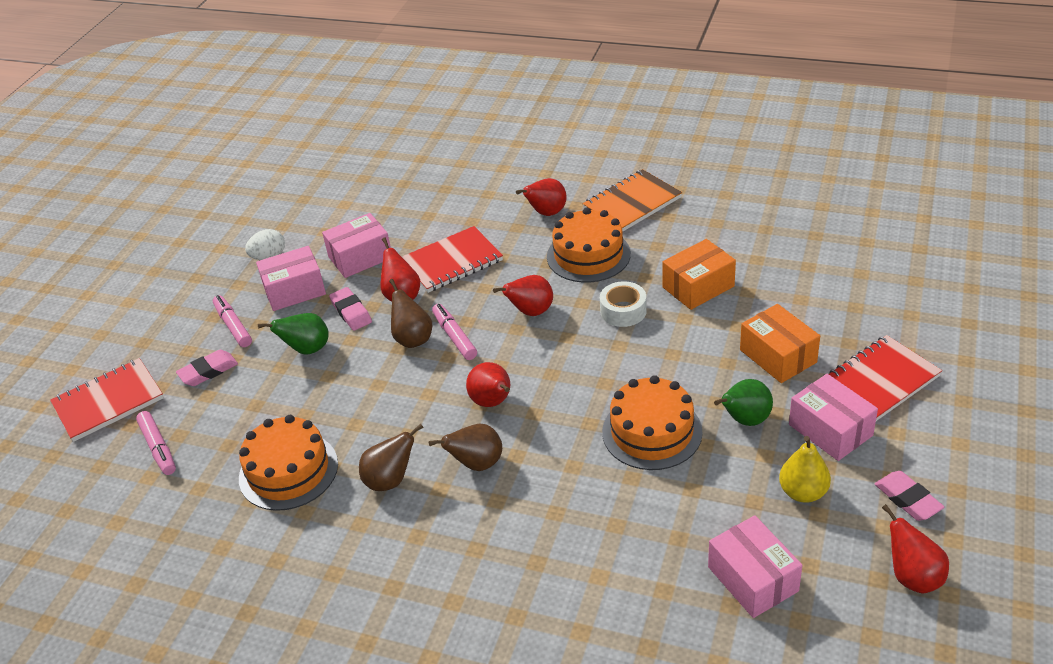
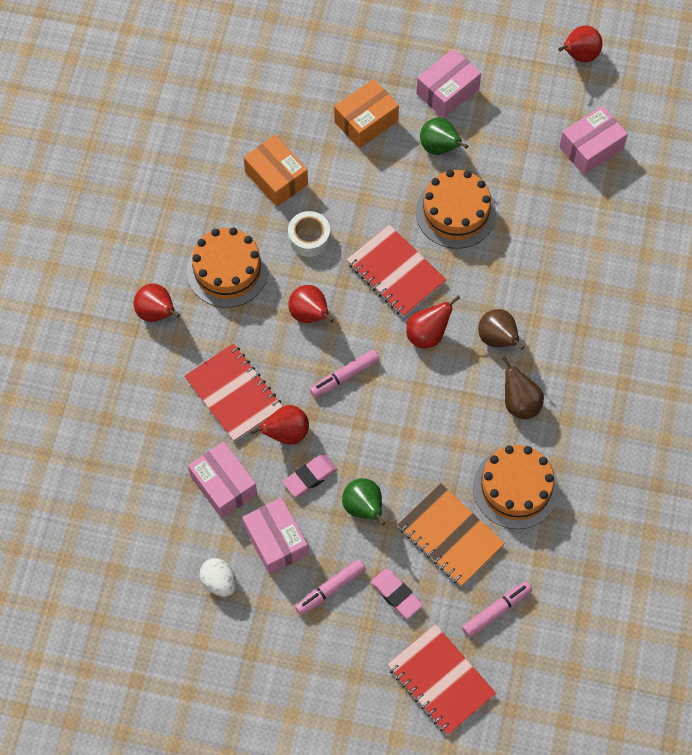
camera: 100 degrees left, 25 degrees up
brown pear [389,279,432,348] -> none
orange notebook [583,169,682,232] -> orange notebook moved to [397,483,505,587]
yellow pear [779,436,831,503] -> none
red notebook [823,335,942,421] -> red notebook moved to [347,225,446,317]
pink eraser [875,471,944,521] -> none

